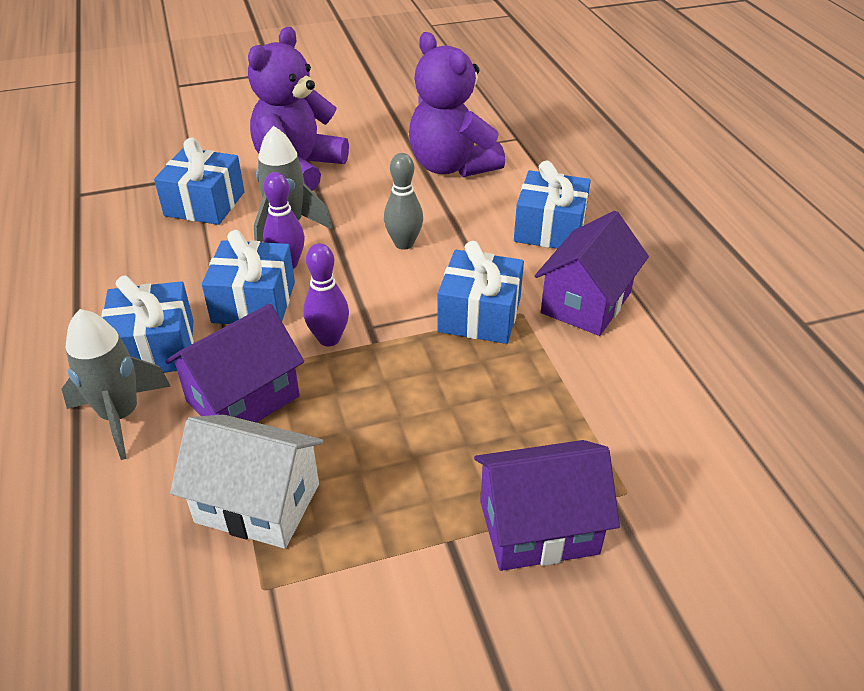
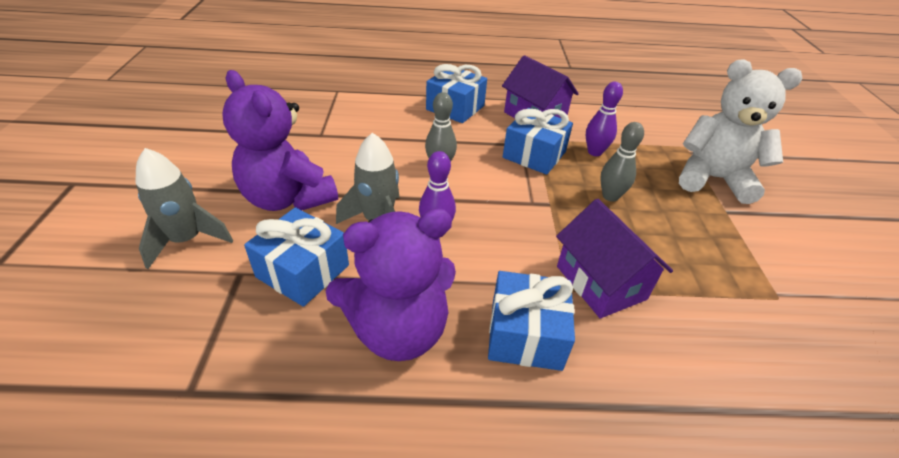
camera: 75 degrees left, 0 degrees up
grey rocket [62,309,171,460] -> grey rocket moved to [135,148,233,269]
white house [170,414,324,549] -> none
blue gift [202,230,295,324] -> none
purple bowling pin [303,243,349,346] -> purple bowling pin moved to [586,82,623,156]
purple teddy bear [409,32,505,177] -> purple teddy bear moved to [326,208,456,361]
purple house [474,440,620,571] -> white teddy bear [679,60,803,204]
none -> grey bowling pin [600,122,644,202]

